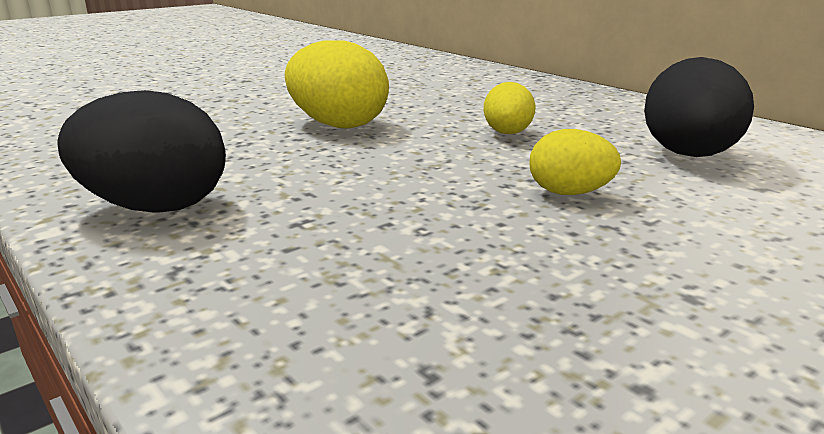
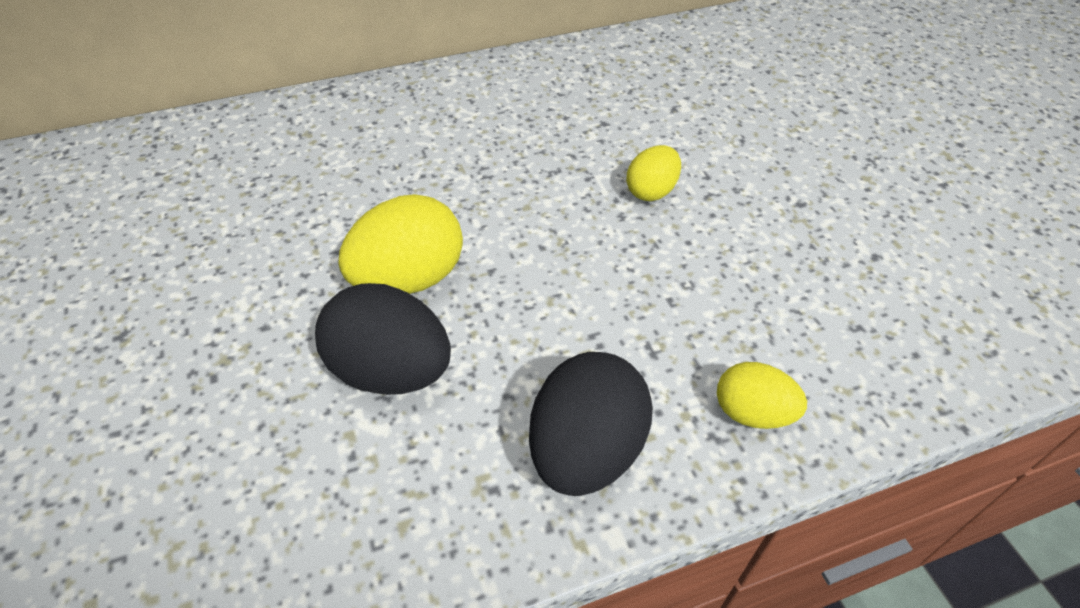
camera: 70 degrees left, 25 degrees up
yellow egg [484,82,536,134] -> yellow egg moved to [717,362,807,429]
black egg [644,57,754,157] -> black egg moved to [315,283,451,395]

